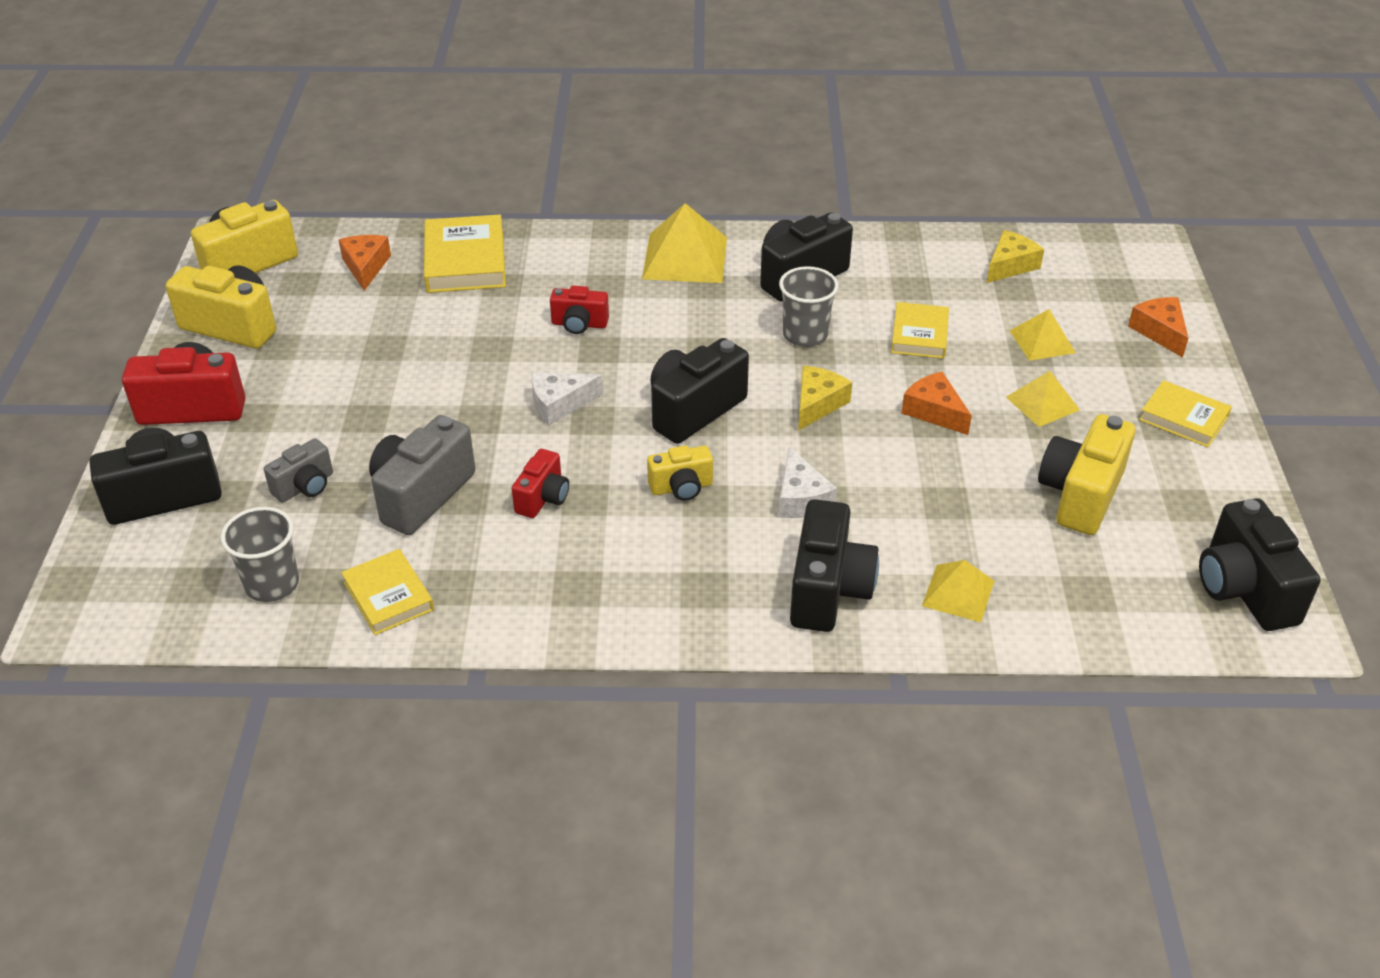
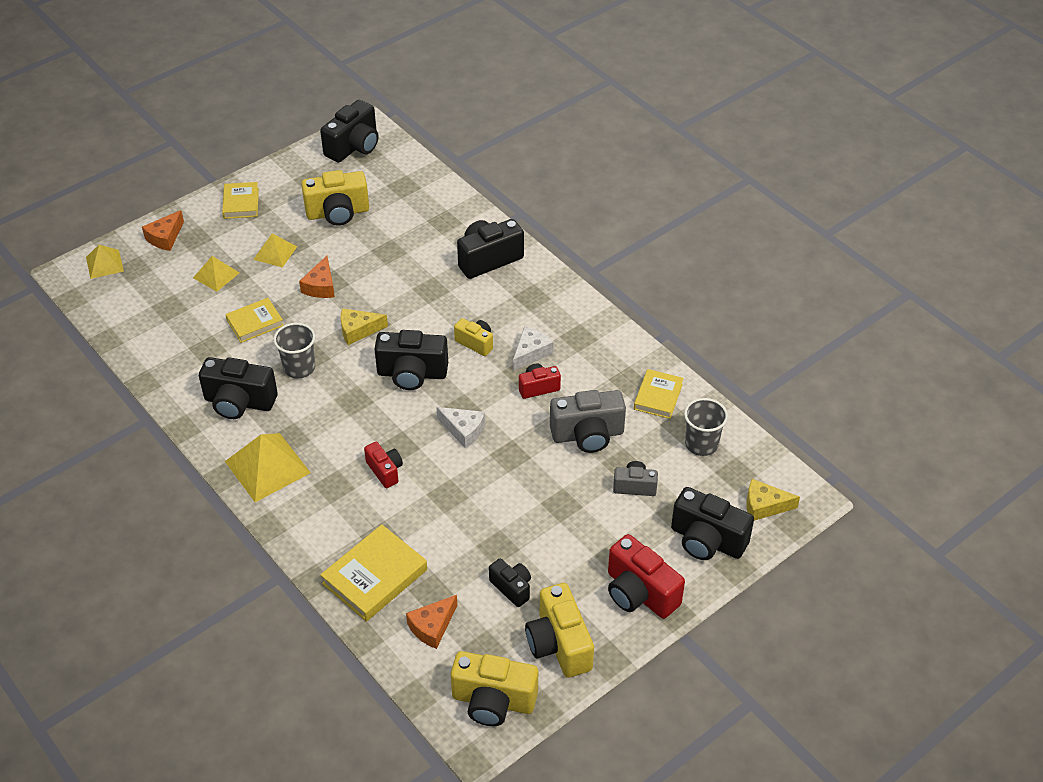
camera: 130 degrees left, 5 degrees up
white cheese [779,447,837,518] -> white cheese moved to [513,326,554,371]
yellow pyramid [922,560,994,622] -> yellow pyramid moved to [86,245,124,279]
yellow cheese [986,230,1044,283] -> yellow cheese moved to [746,479,800,521]
none -> black camera [489,558,531,607]

